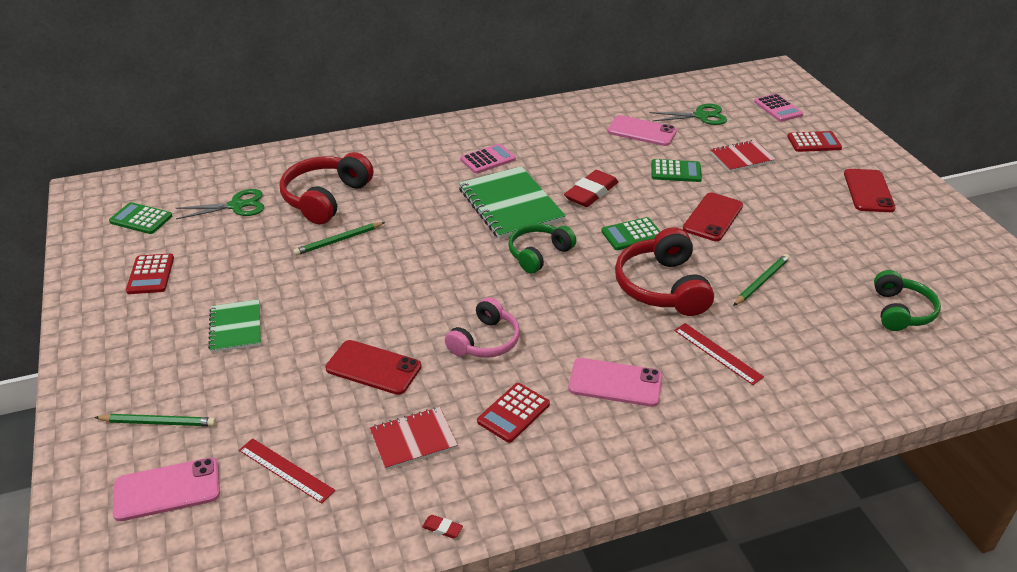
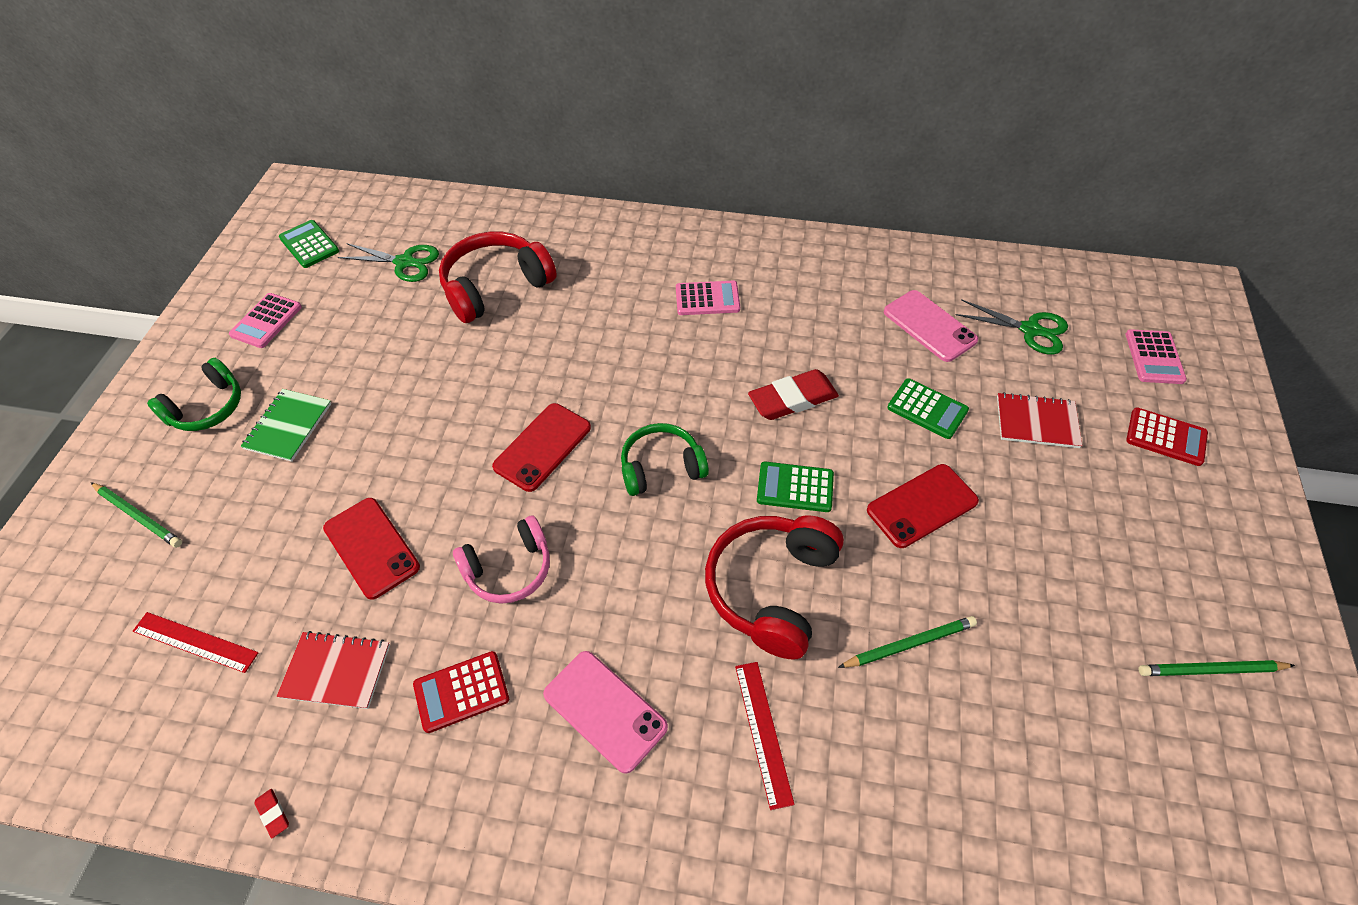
camera: 30 degrees right, 15 degrees up
pink phone [113,458,220,521] -> none
red calculator [126,254,174,294] -> pink calculator [229,293,302,348]
red ruler [239,438,335,504] -> red ruler turned 45 degrees counterclockwise [132,612,259,673]
green pencil [293,222,385,256] -> green pencil moved to [1138,660,1295,676]
green notebook [459,166,566,239] -> none
red phone [844,169,896,212] -> red phone moved to [492,403,591,492]
green headphones [874,270,941,331] -> green headphones moved to [147,358,241,431]

